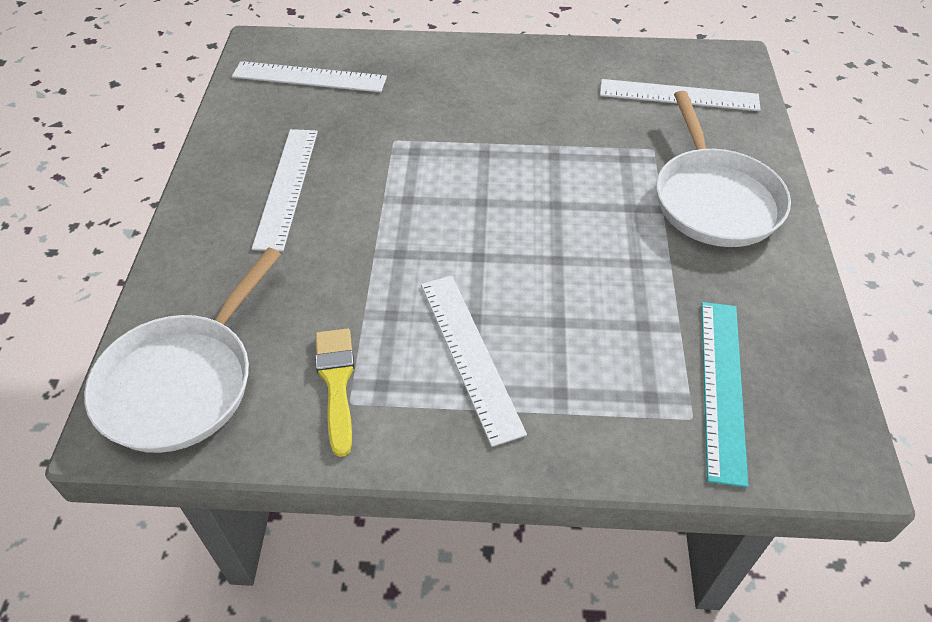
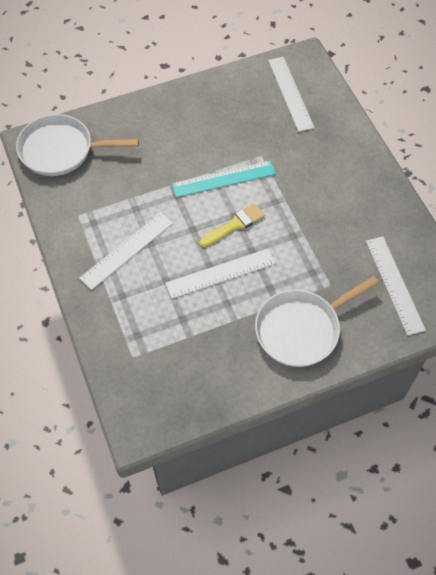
camera: 65 degrees right, 10 degrees up
white ruler [252,129,318,252] -> white ruler moved to [165,249,276,299]
yellow brush [315,329,355,457] -> yellow brush moved to [199,203,265,247]
turquoise ruler [701,302,748,487] -> turquoise ruler moved to [172,160,276,198]

